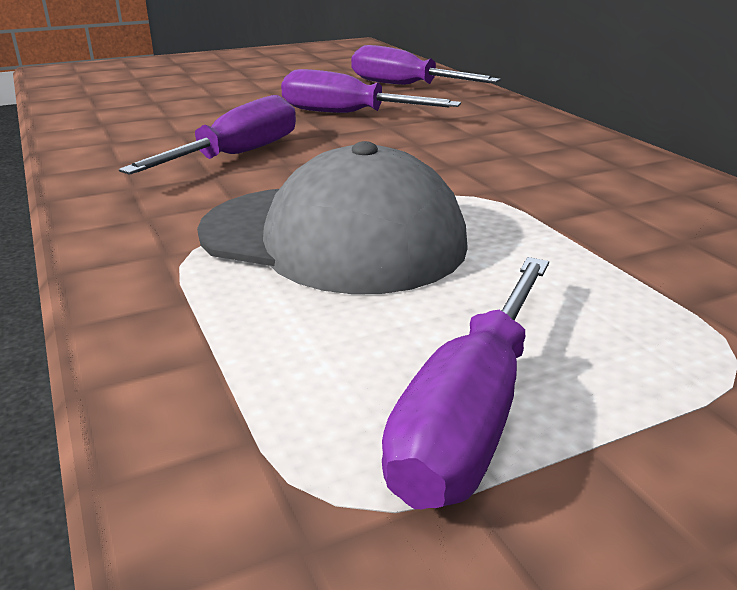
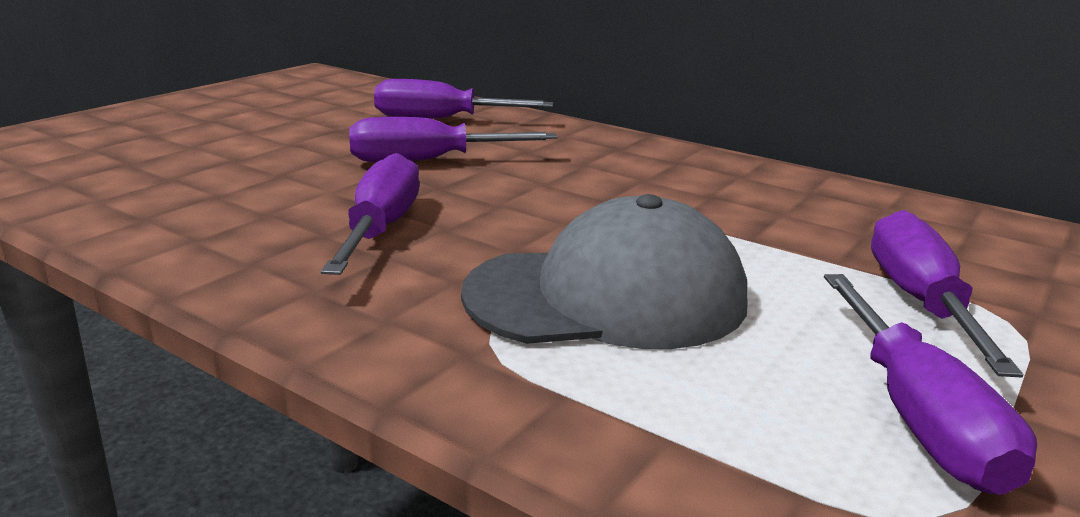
camera: 30 degrees left, 5 degrees down
none -> purple screwdriver [871,210,1023,377]

